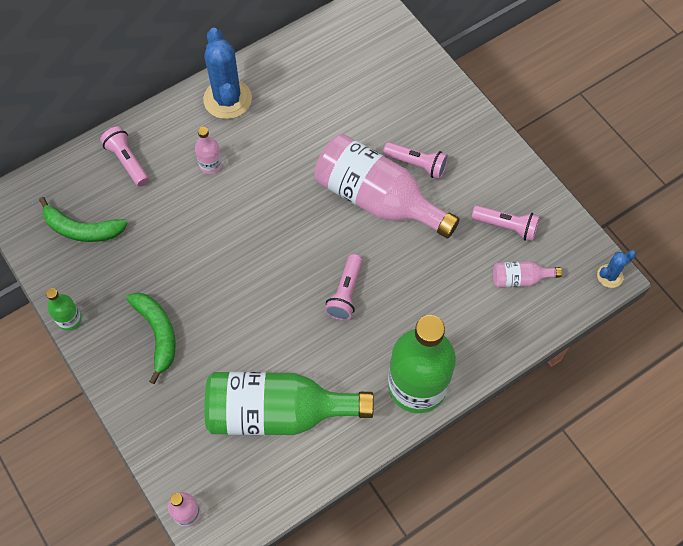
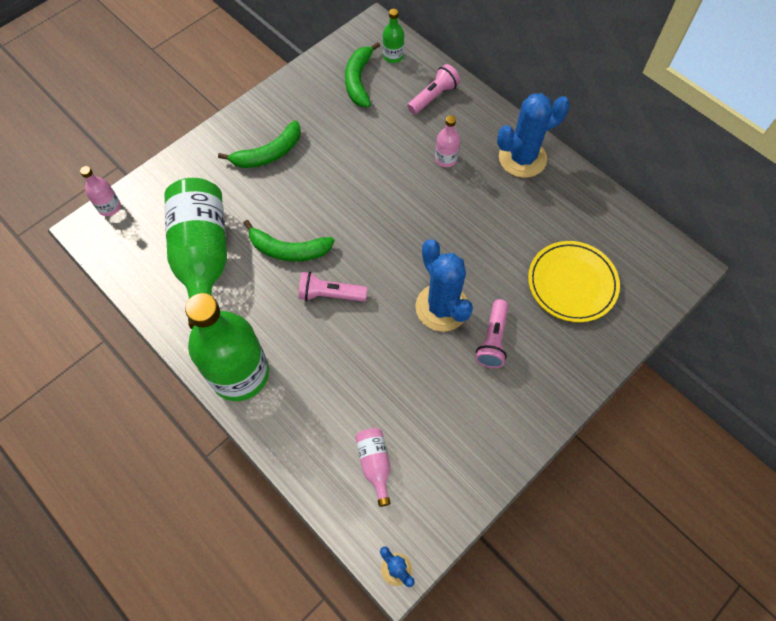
camera: 80 degrees right, 0 degrees up
green bottle [46,288,82,331] -> green bottle moved to [383,9,404,63]
pink bottle [314,134,460,238] -> blue cactus [415,239,473,332]
pink flashlight [472,205,540,241] -> none
none -> green banana [243,220,335,262]
none -> yellow plate [528,241,620,322]

